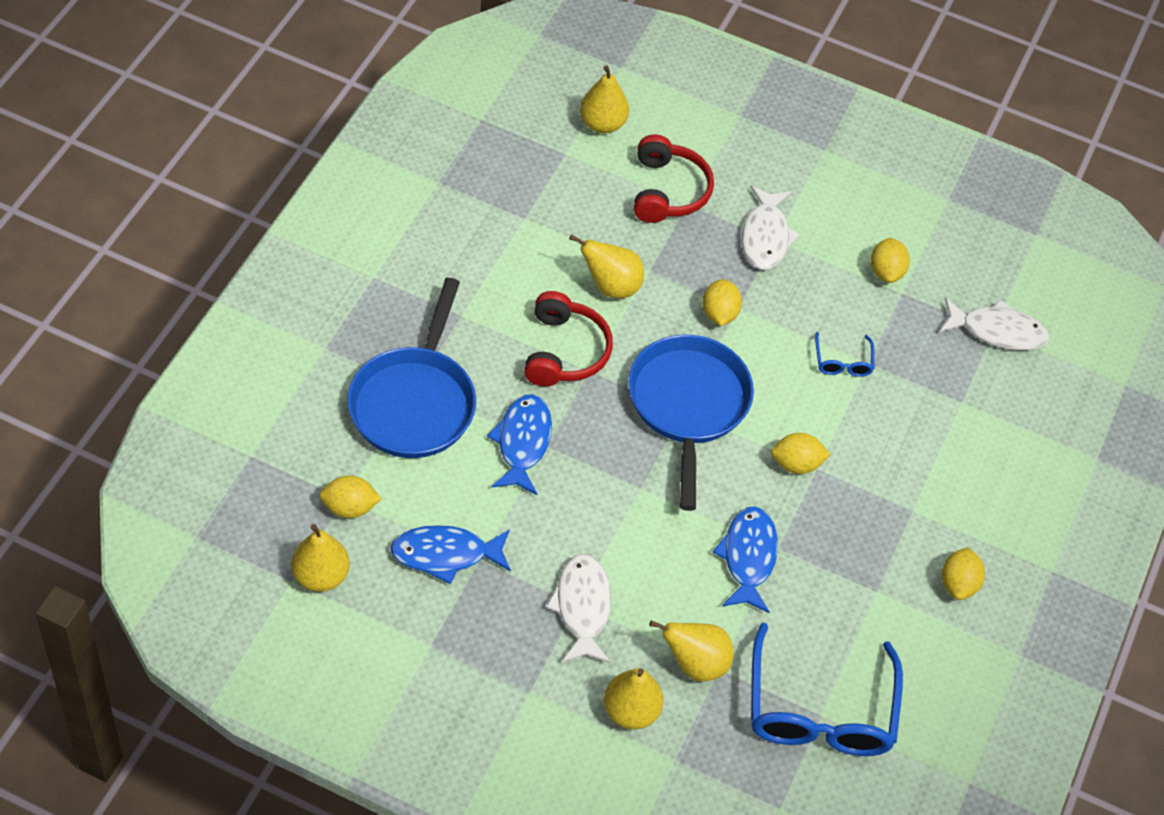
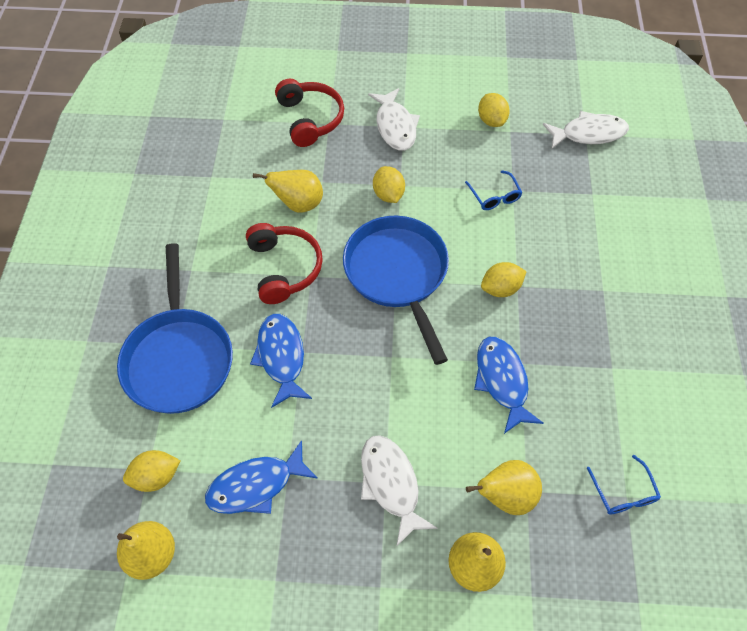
camera: 15 degrees left, 5 degrees up
yellow pear [580,65,629,134] -> none
blue glasses [751,623,903,756] -> blue glasses [587,455,661,514], size x0.44
yellow lemon [942,547,985,600] -> none

